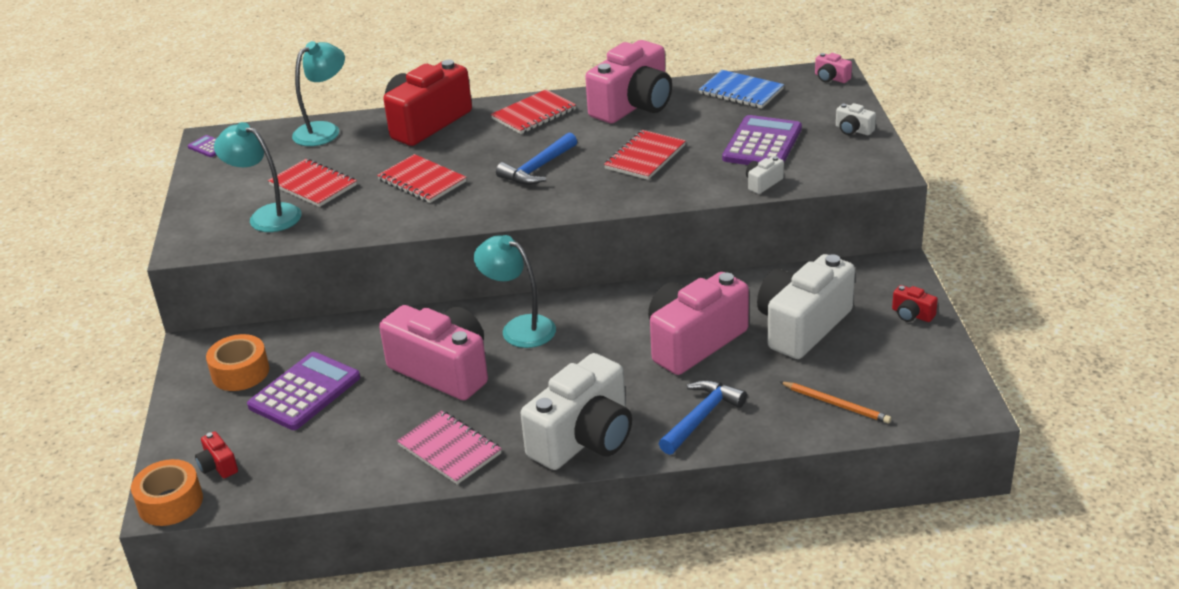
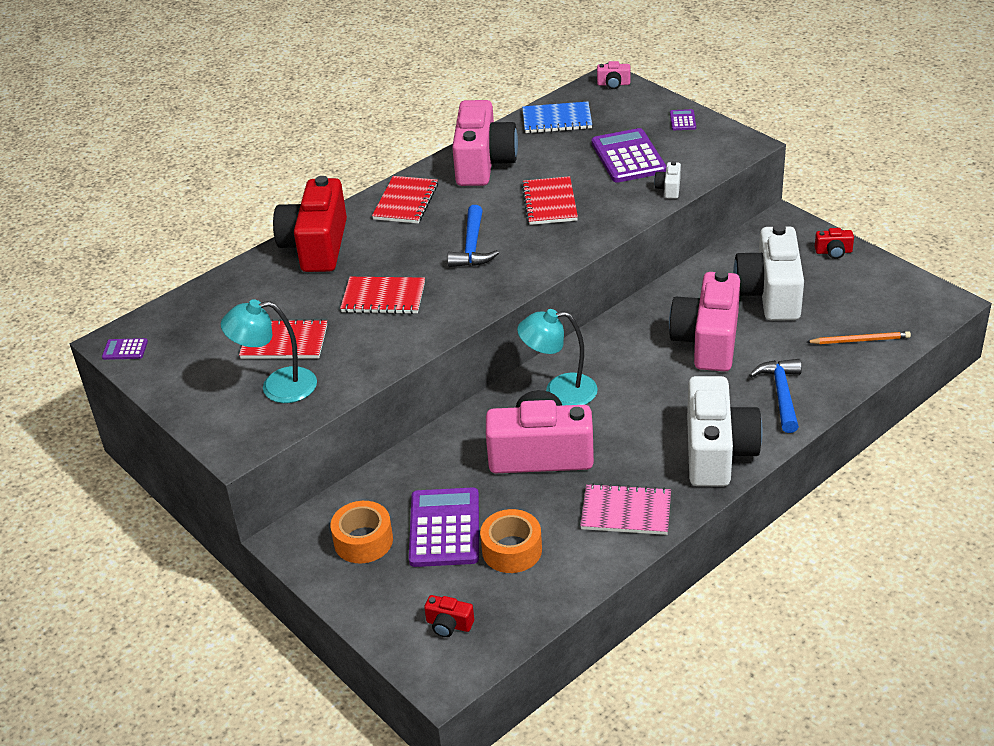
camera: 35 degrees left, 5 degrees up
orange tape [131,459,203,526] -> orange tape moved to [480,509,542,573]
turquoise lamp [292,41,345,146] -> none
white camera [836,103,876,135] -> purple calculator [670,109,696,130]

